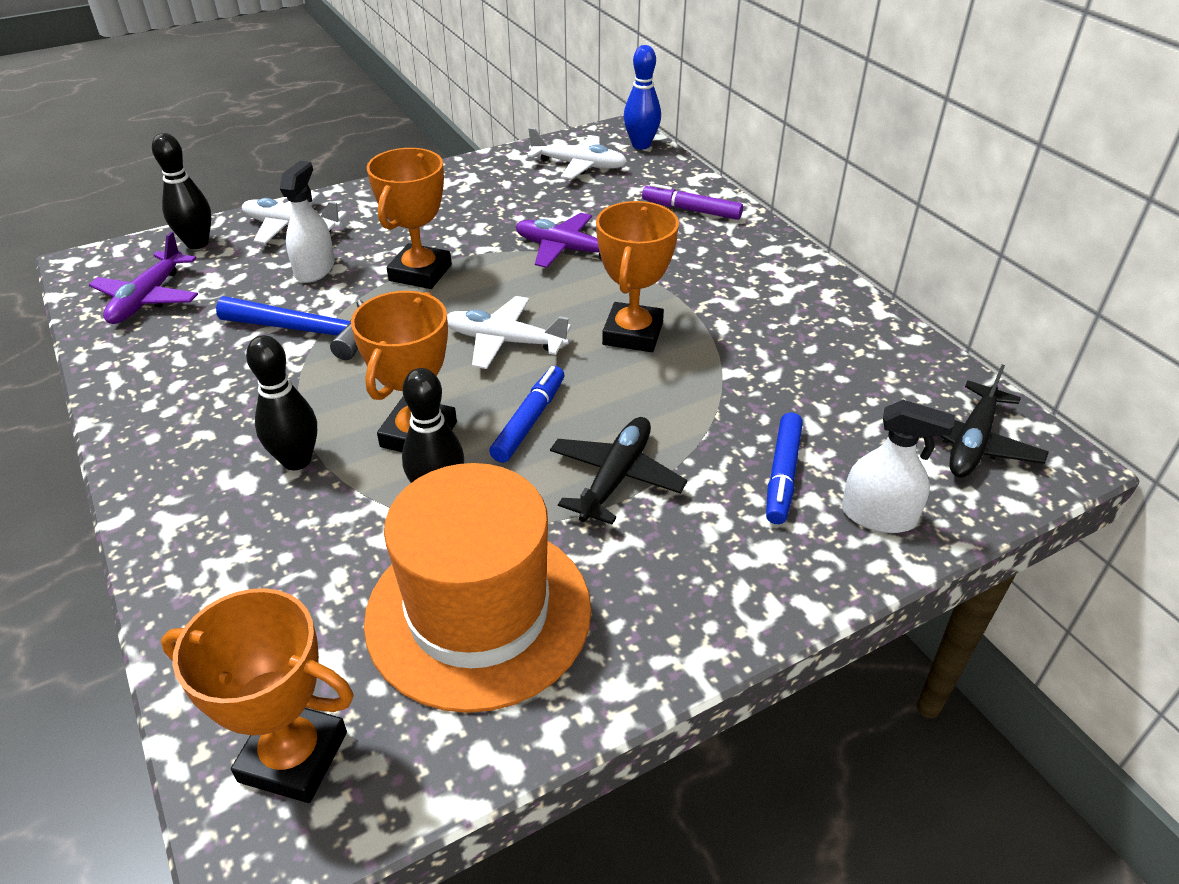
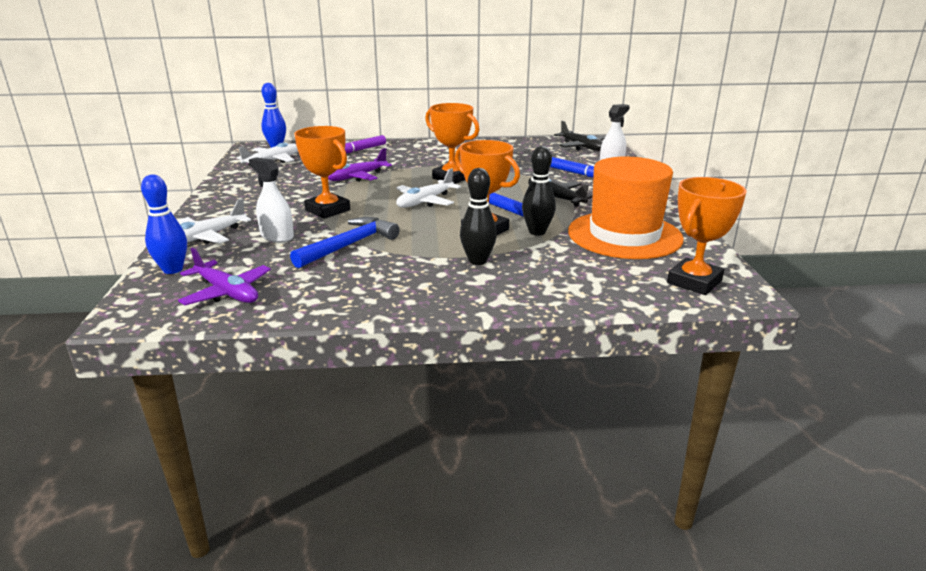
camera: 65 degrees left, 15 degrees down
black bowling pin [152,133,211,249] -> blue bowling pin [141,175,187,274]

